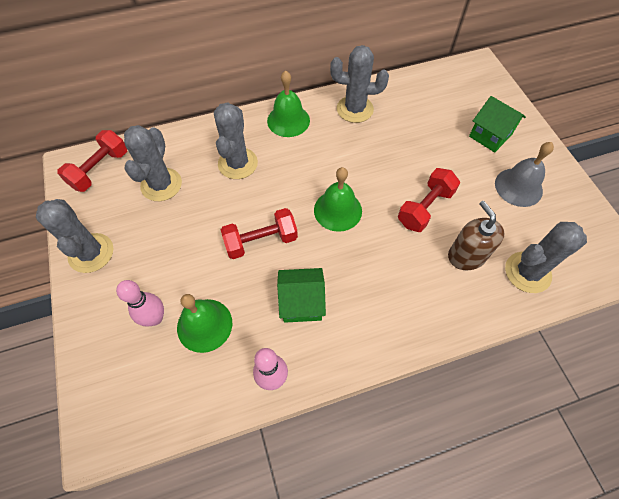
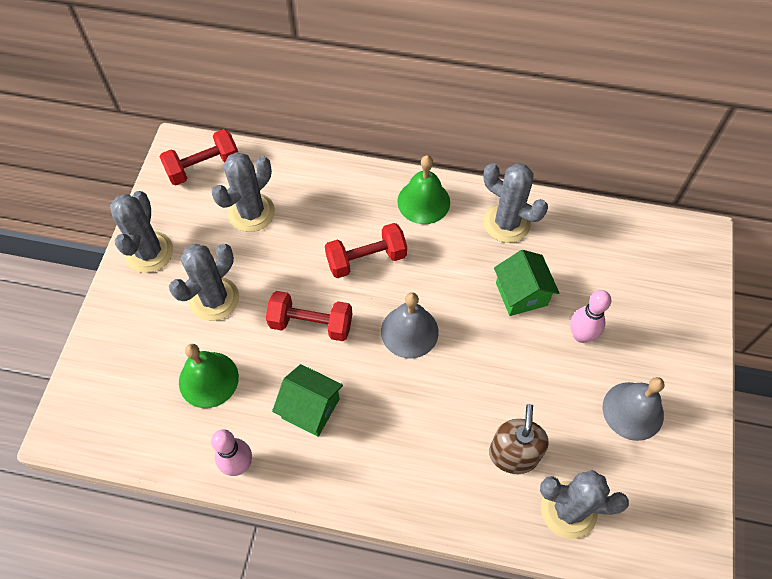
camera: 30 degrees right, 0 degrees up
pink bowling pin [116,280,164,326] -> pink bowling pin moved to [570,290,611,343]
grey cactus [214,102,258,179] -> grey cactus moved to [169,244,239,321]
green bell [314,167,362,232] -> grey bell [381,292,439,358]
red dumbbell [398,168,460,232] -> red dumbbell moved to [325,223,407,278]
green house [469,96,526,152] -> green house moved to [494,250,559,316]

